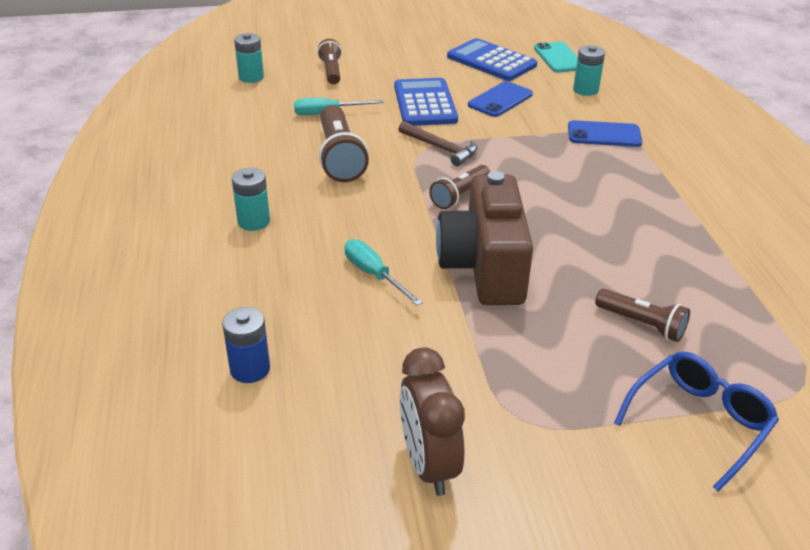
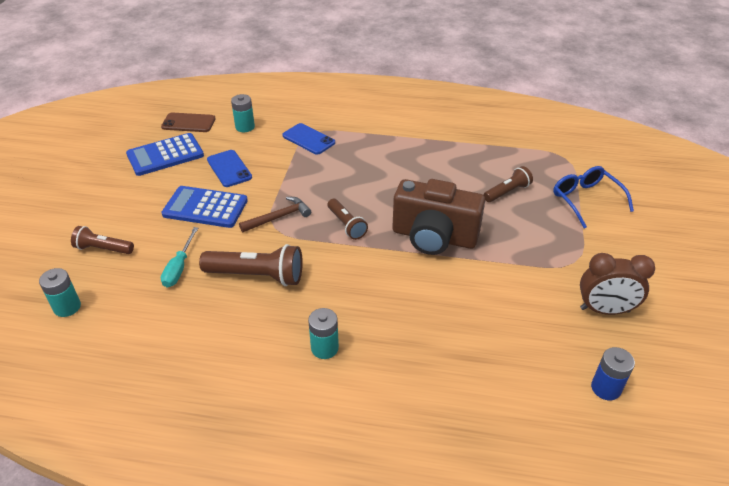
camera: 70 degrees left, 5 degrees up
blue battery [222,307,270,383] -> blue battery moved to [591,347,635,400]
turquoise screwdriver [345,239,423,306] -> none
turquoise phone [534,42,578,72] -> brown phone [161,112,216,132]
blue phone [568,120,642,147] -> blue phone turned 75 degrees counterclockwise [282,123,335,155]

